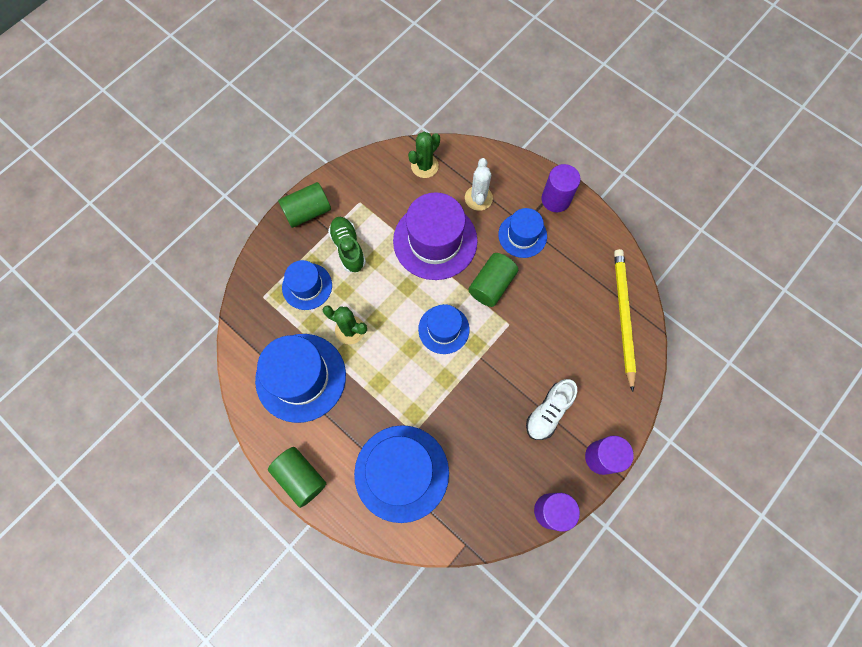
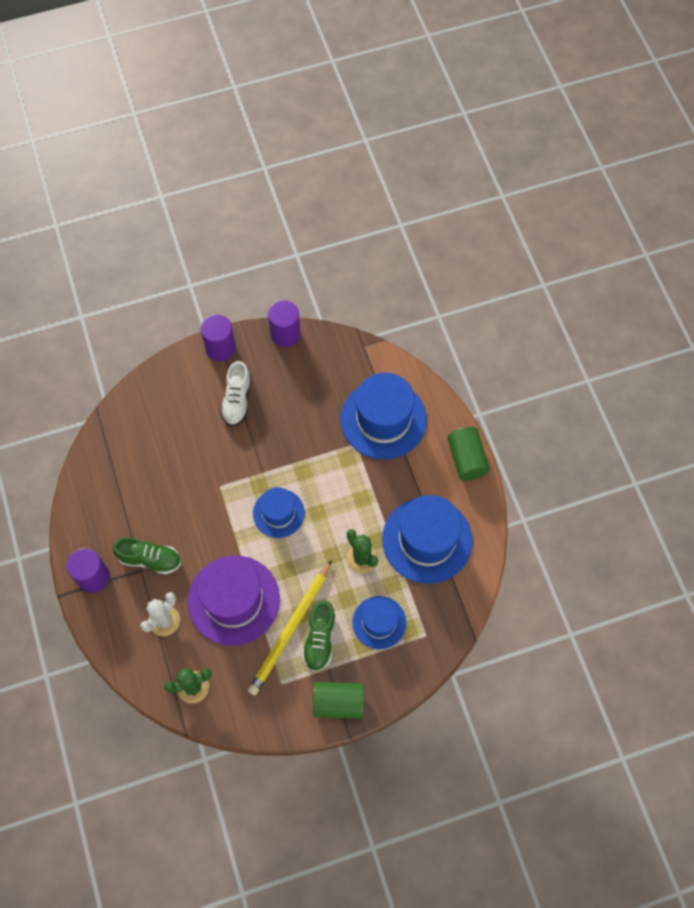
camera: 150 degrees left, 5 degrees down
green cylinder [468,253,518,307] -> none
blue hat [498,208,547,258] -> green shoe [113,537,181,575]
white shoe [526,379,577,440] -> white shoe turned 120 degrees clockwise [220,361,252,427]
yellow pencil [614,249,636,392] -> yellow pencil moved to [248,560,332,696]

